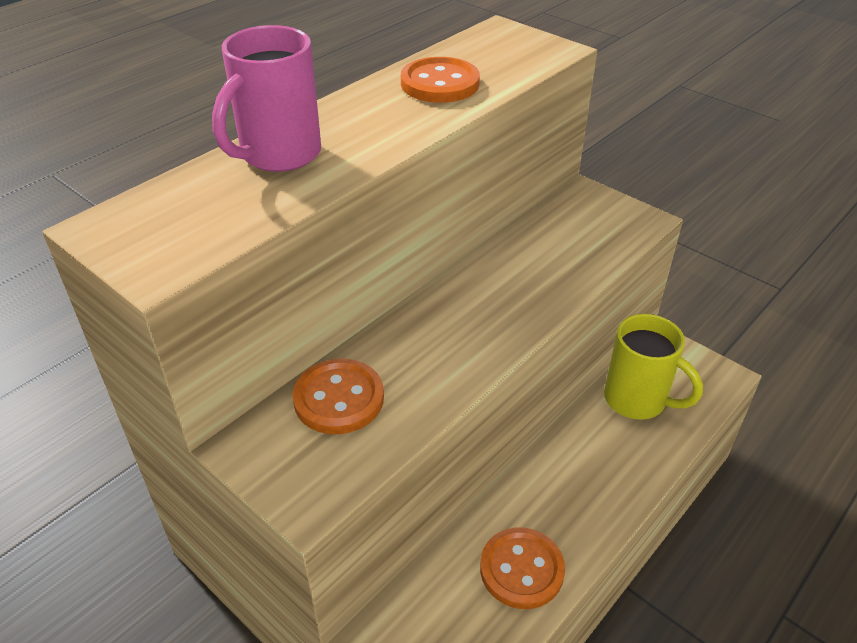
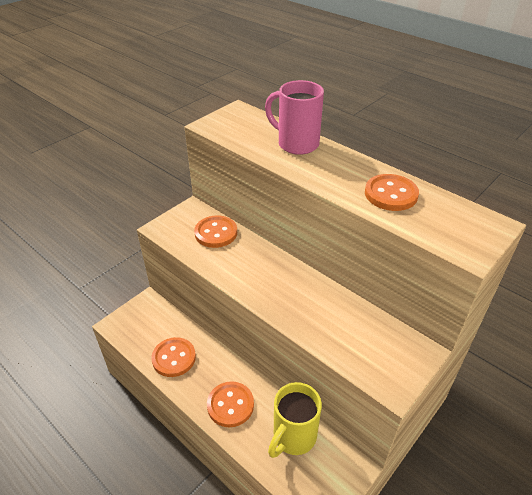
camera: 90 degrees right, 0 degrees up
none -> orange button [207,381,254,427]

